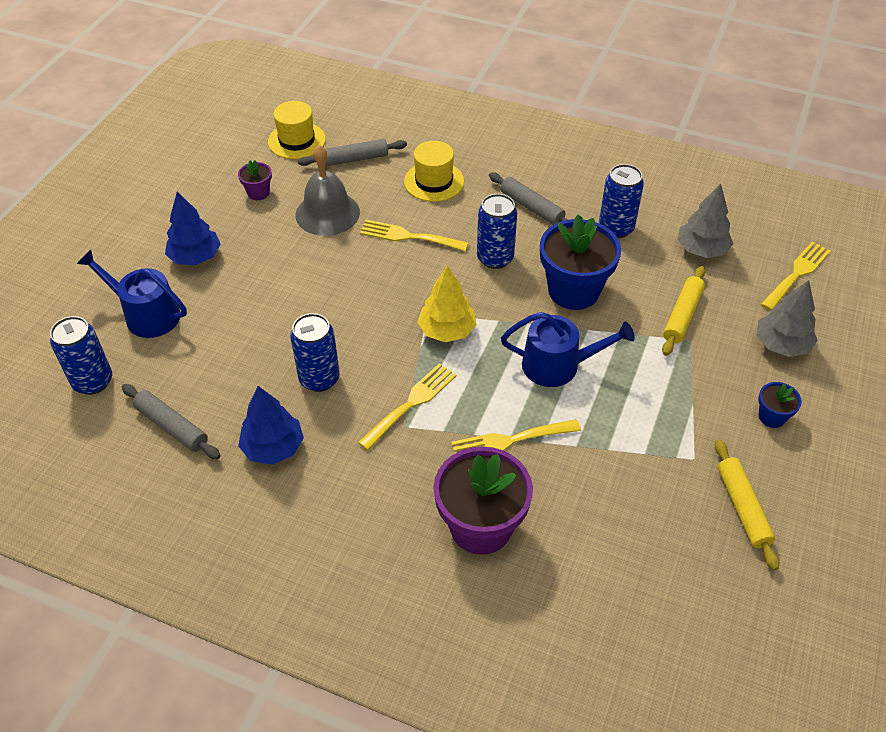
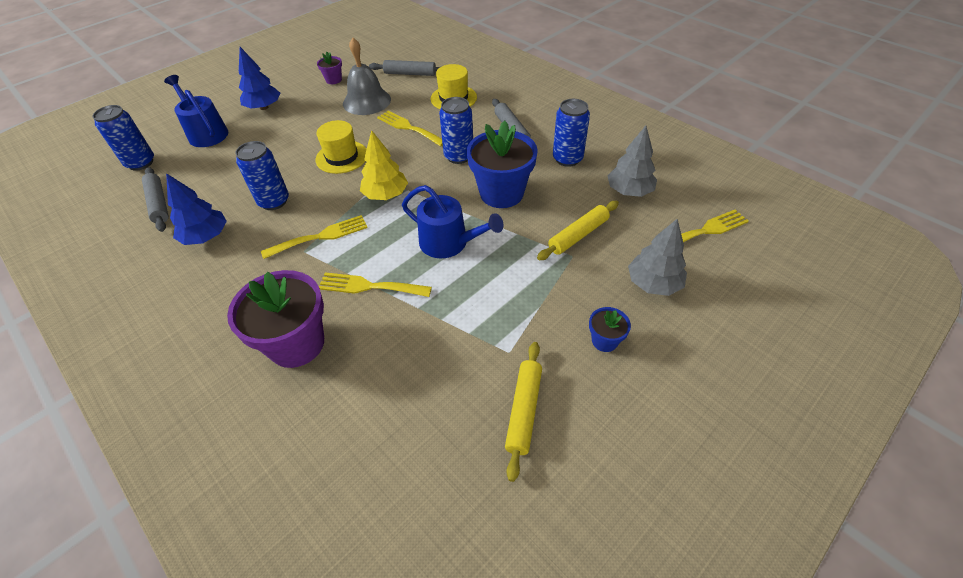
camera: 25 degrees right, 0 degrees up
yellow hat [268,101,326,159] -> yellow hat moved to [315,120,366,174]

